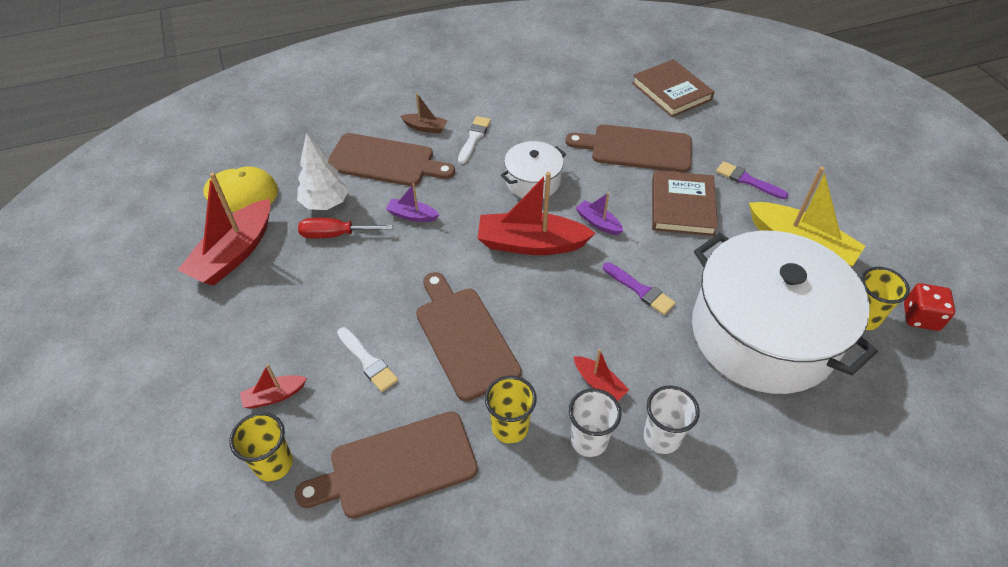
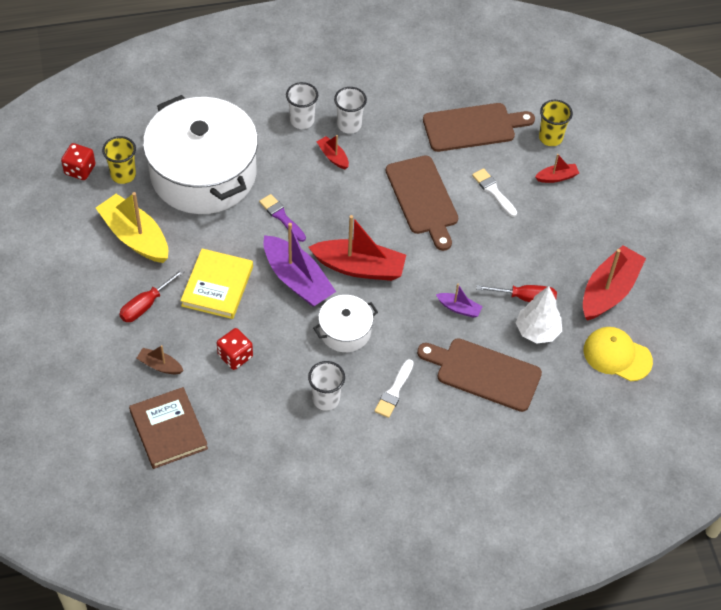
camera: 175 degrees left, 5 degrees up
brown boat [400,93,448,133] -> brown boat moved to [136,345,183,374]
yellow cup [485,376,537,444] -> none
brown cutting board [566,124,692,173] -> red dice [217,328,253,370]
purple boat [576,192,623,235] -> purple boat [263,223,336,307], size x2.06
brown book [652,170,718,236] -> yellow book [180,249,253,319]
purple brush [716,161,788,199] -> red screwdriver [119,269,185,322]
none -> white cup [308,361,345,411]

